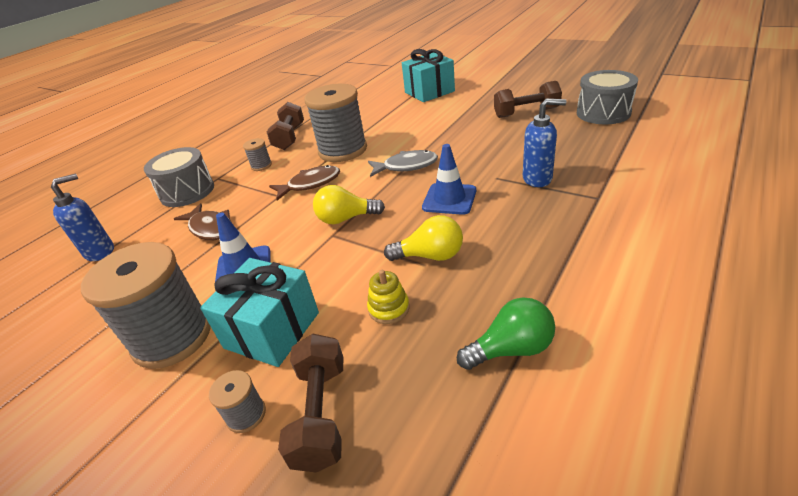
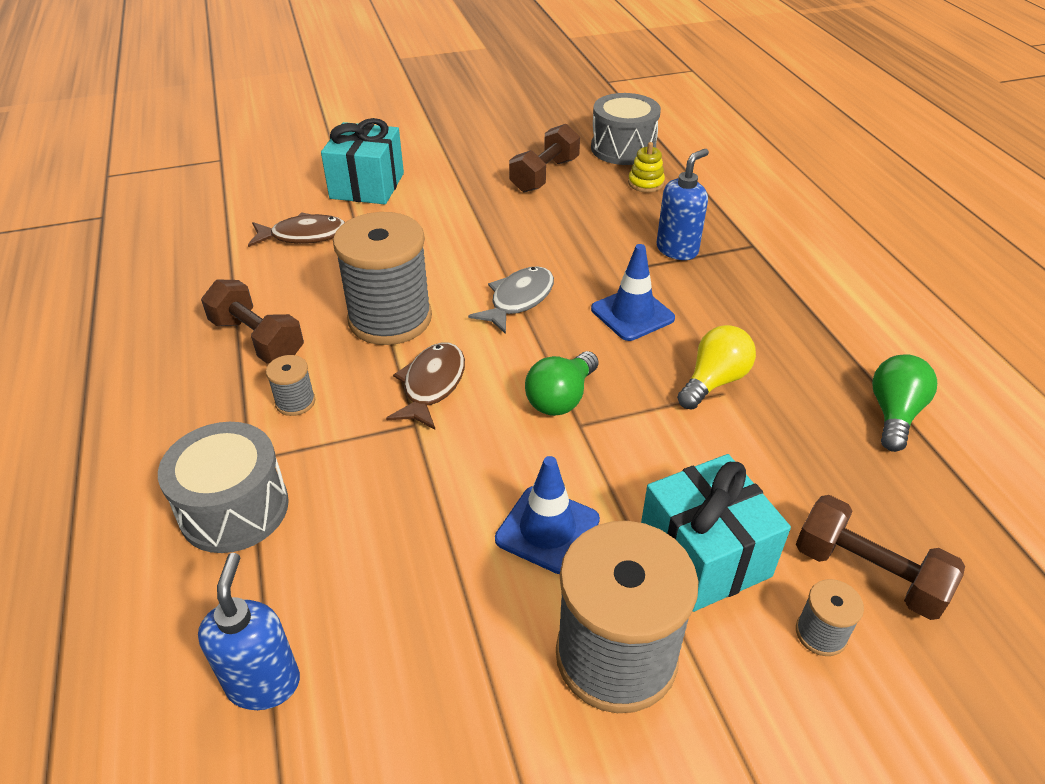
camera: 55 degrees left, 5 degrees up
brown fish [174,203,232,240] -> brown fish moved to [248,212,345,247]
yellow light bulb [313,185,385,224] -> green light bulb [525,351,599,416]
yellow stacking toy [367,270,410,324] -> yellow stacking toy moved to [628,142,665,192]

